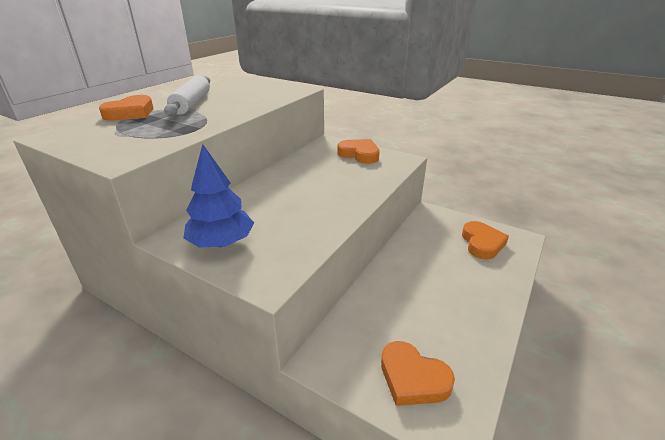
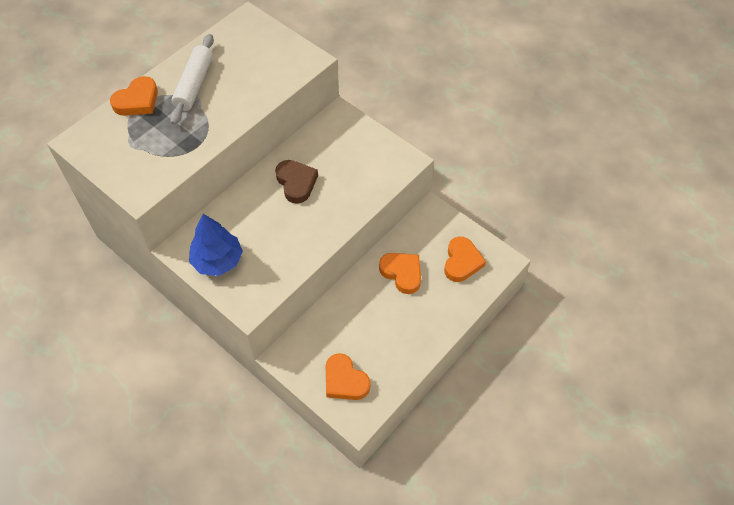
camera: 10 degrees right, 25 degrees up
orange heart [337,139,380,164] -> orange heart moved to [379,253,421,294]
none -> brown heart [275,160,318,204]

